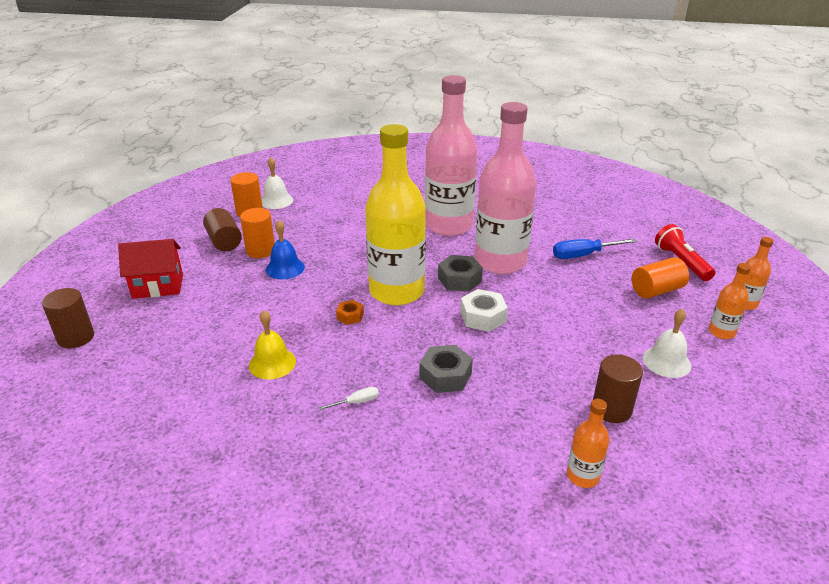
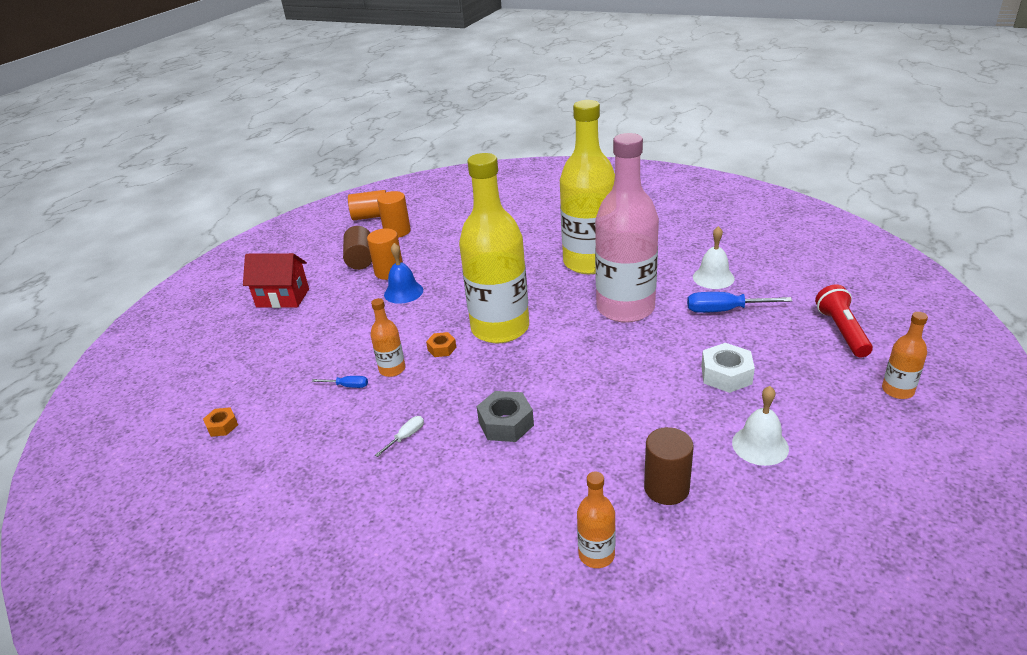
camera: 20 degrees right, 0 degrees up
brown cylinder [42,288,94,349] -> none
yellow bell [249,310,296,379] -> blue screwdriver [312,376,368,388]
white bell [262,157,293,209] -> white bell moved to [693,226,735,289]
white screwdriver [318,387,379,410] -> white screwdriver turned 45 degrees counterclockwise [375,416,424,457]
pink bottle [425,75,477,236] -> yellow bottle [560,100,615,274]
grey nut [438,255,483,292] -> none
white nut [460,289,508,332] -> white nut moved to [701,343,755,393]
orange cylinder [632,257,689,299] -> orange cylinder moved to [348,190,386,221]
orange bottle [709,263,751,339] -> orange bottle moved to [371,298,405,377]
none -> orange nut [203,407,238,437]

